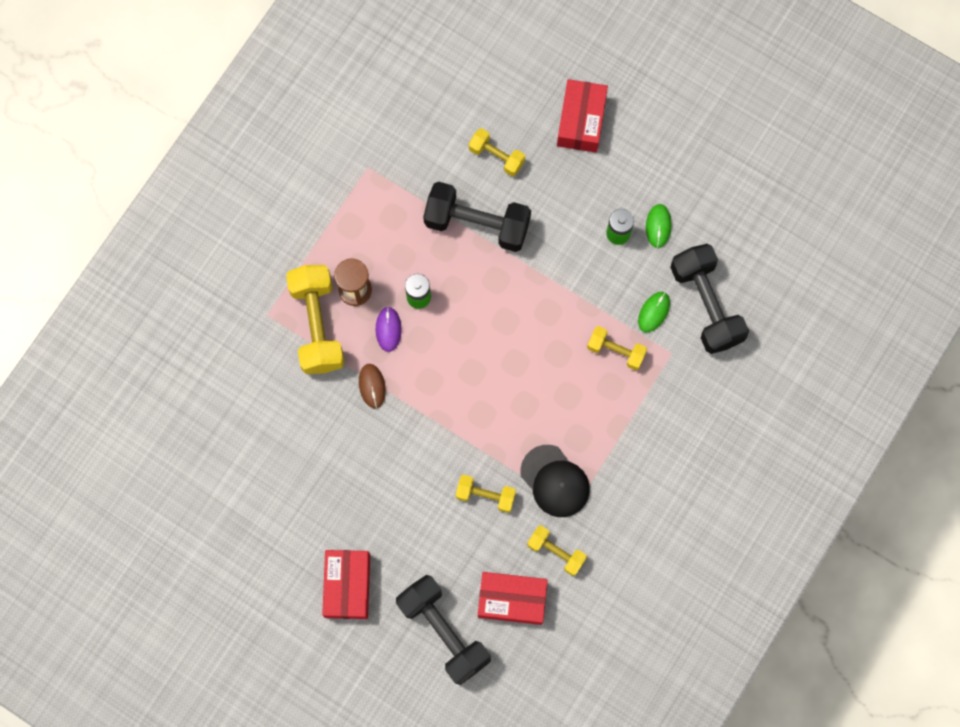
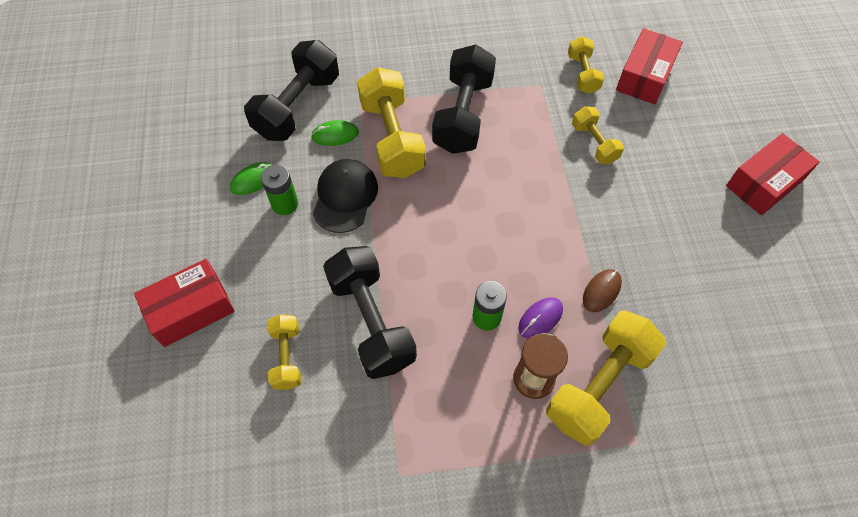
camera: 130 degrees left, 15 degrees down
black dumbbell [396,575,491,685] -> black dumbbell moved to [432,44,496,154]
red box [478,572,548,625] -> red box turned 60 degrees clockwise [616,28,683,104]
black cap [520,445,590,517] -> black cap moved to [313,159,378,233]
yellow dumbbell [587,326,647,370] -> yellow dumbbell [357,67,426,178], size x1.82

